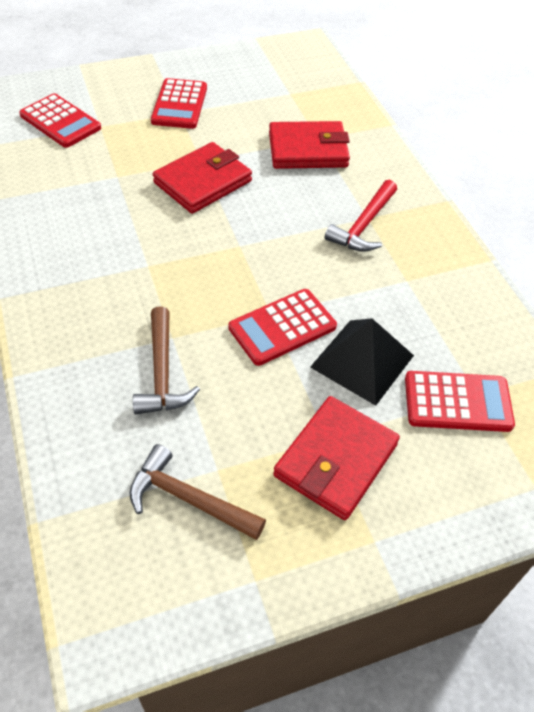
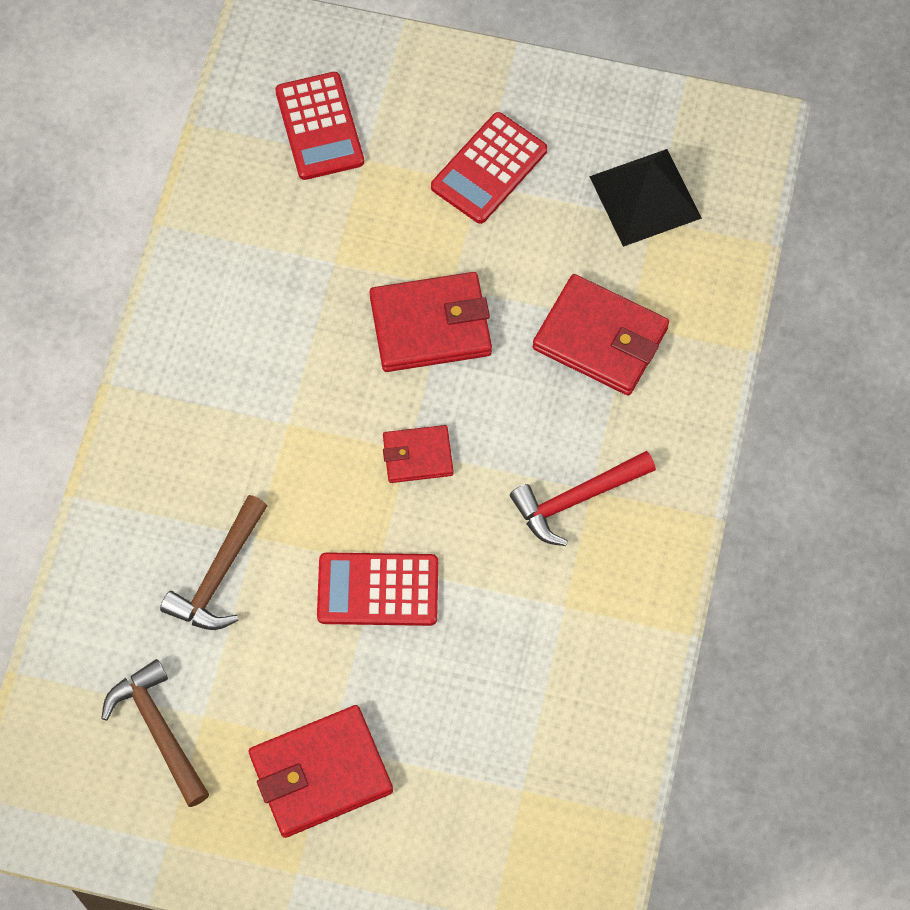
camera: 35 degrees right, 15 degrees up
black pyramid [310,318,414,406] -> black pyramid moved to [589,149,702,247]
red calculator [405,371,515,432] -> none
none -> red wallet [383,425,453,483]

